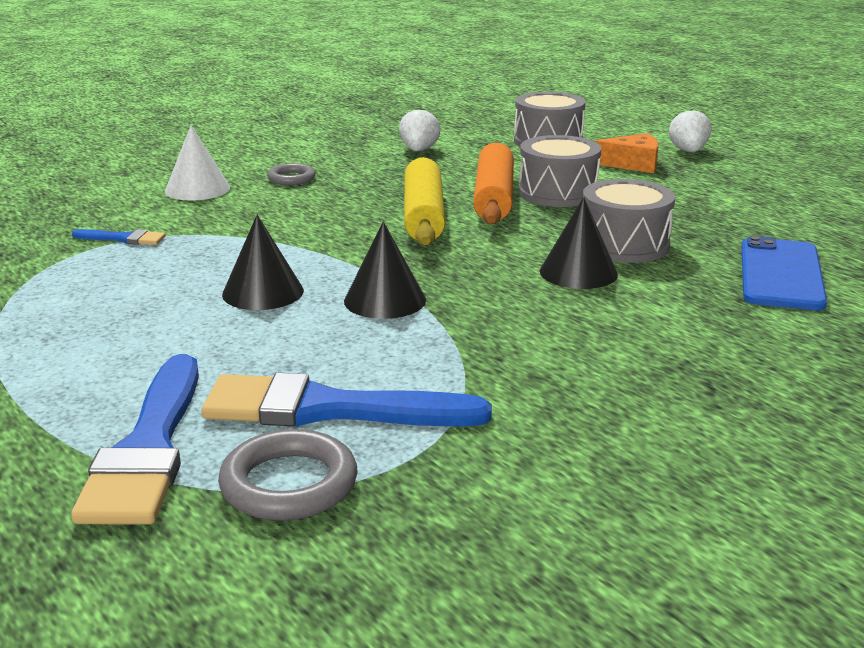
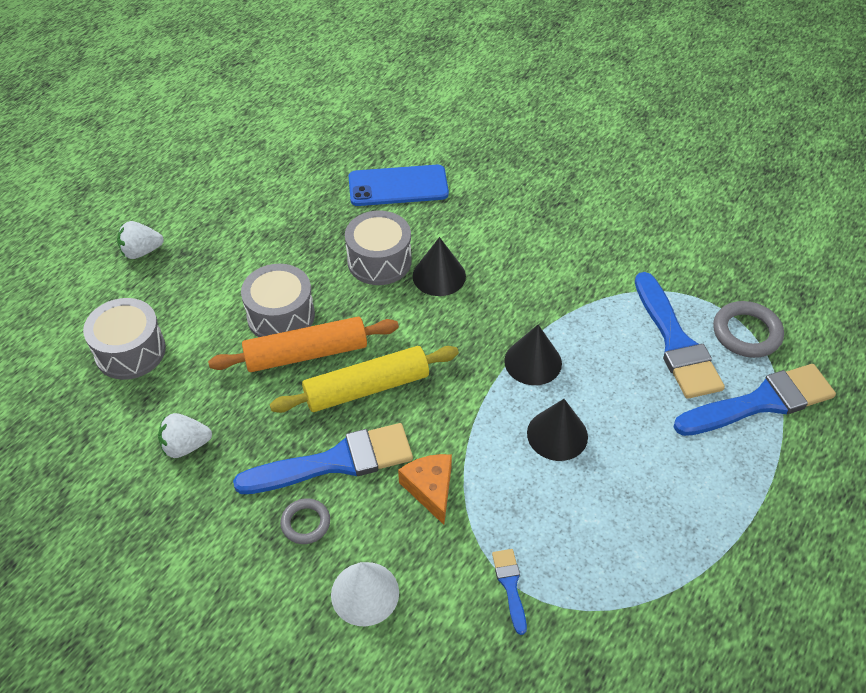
camera: 110 degrees left, 25 degrees up
orange cheese [595,133,659,173] -> orange cheese moved to [398,454,452,525]
none -> blue brush [233,423,413,494]

